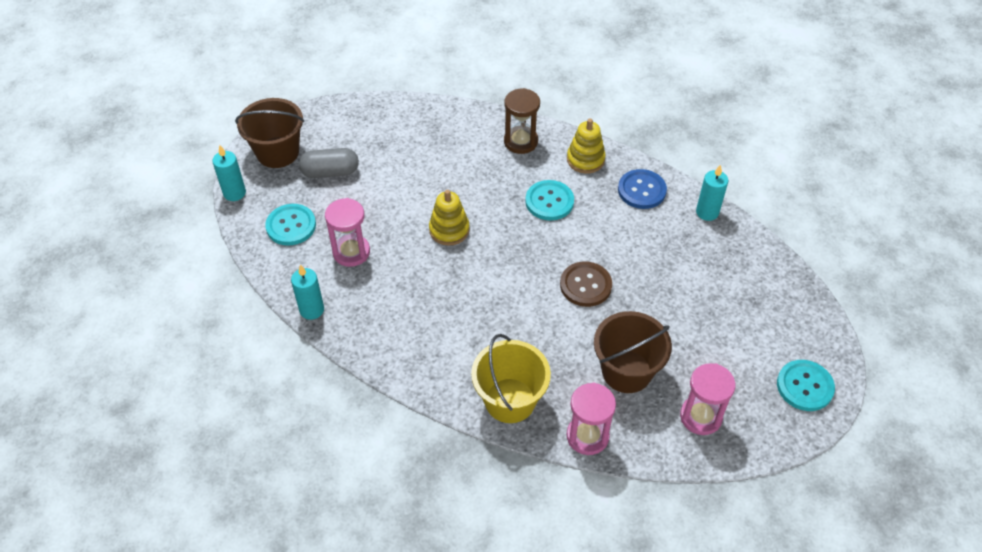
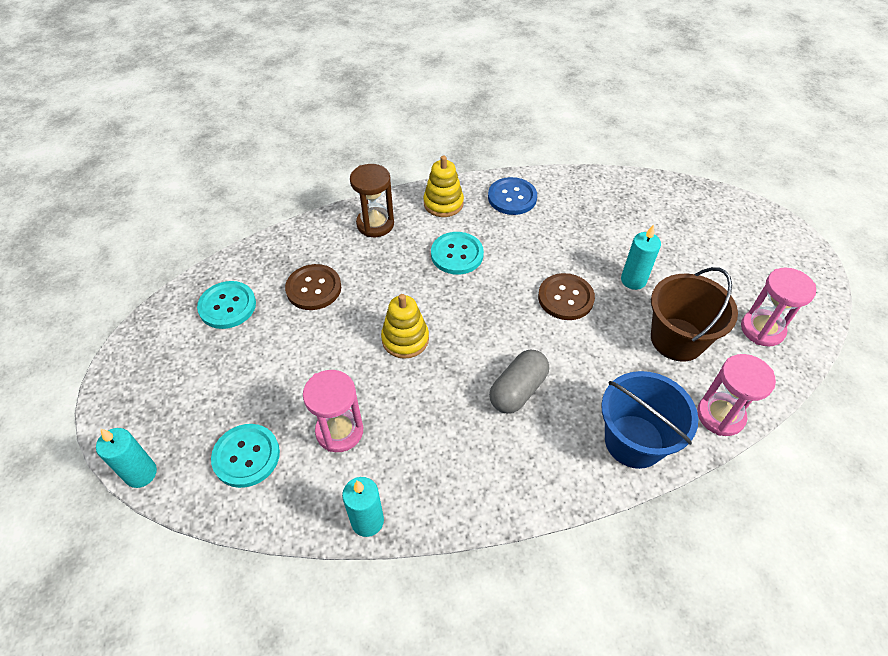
camera: 45 degrees left, 0 degrees up
brown bucket [235,98,304,168] -> none
grey capsule [299,148,359,178] -> grey capsule moved to [489,350,549,413]
yellow bucket [471,334,551,423] -> blue bucket [601,371,698,469]
turquoise candle [696,164,728,221] -> turquoise candle moved to [621,224,661,290]
turquoise button [777,360,835,411] -> turquoise button moved to [197,281,256,329]
none -> brown button [285,264,341,310]

